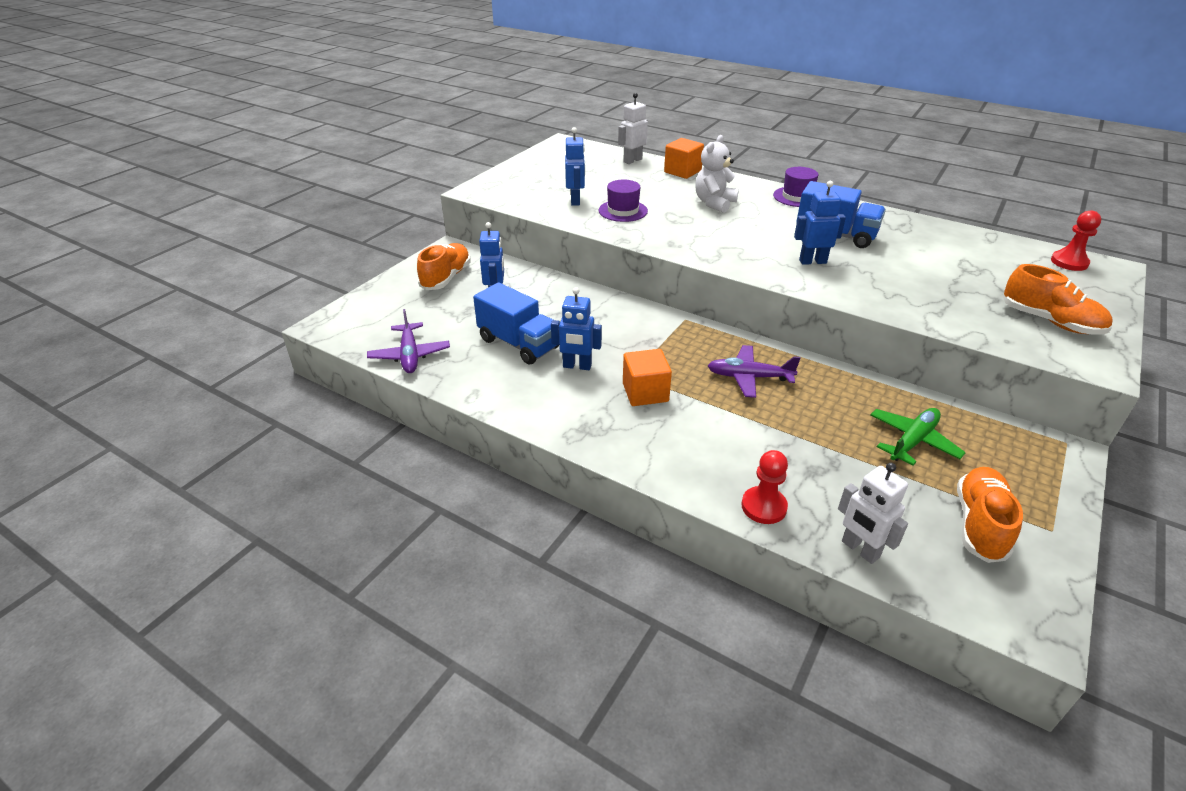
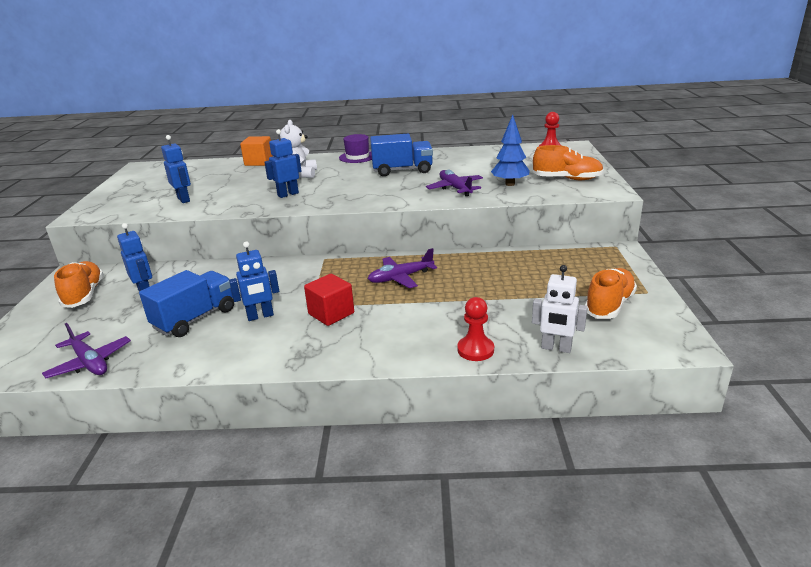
camera: 30 degrees left, 10 degrees down
blue truck [473,282,559,365] -> blue truck turned 60 degrees counterclockwise [139,270,234,337]
purple hat [599,179,648,222] -> none
white robot [618,93,648,164] -> none
orange cube [623,349,672,406] -> red cube [304,274,354,326]
blue robot [794,181,846,265] -> blue robot moved to [264,129,301,198]
green plane [870,408,966,465] -> none
orange shoe [957,467,1023,563] -> orange shoe turned 45 degrees clockwise [585,268,637,319]
none -> purple plane [426,170,483,196]
none -> blue tree [491,115,530,186]

